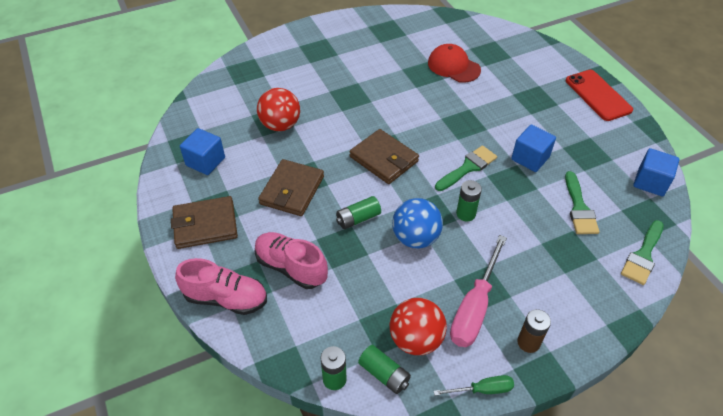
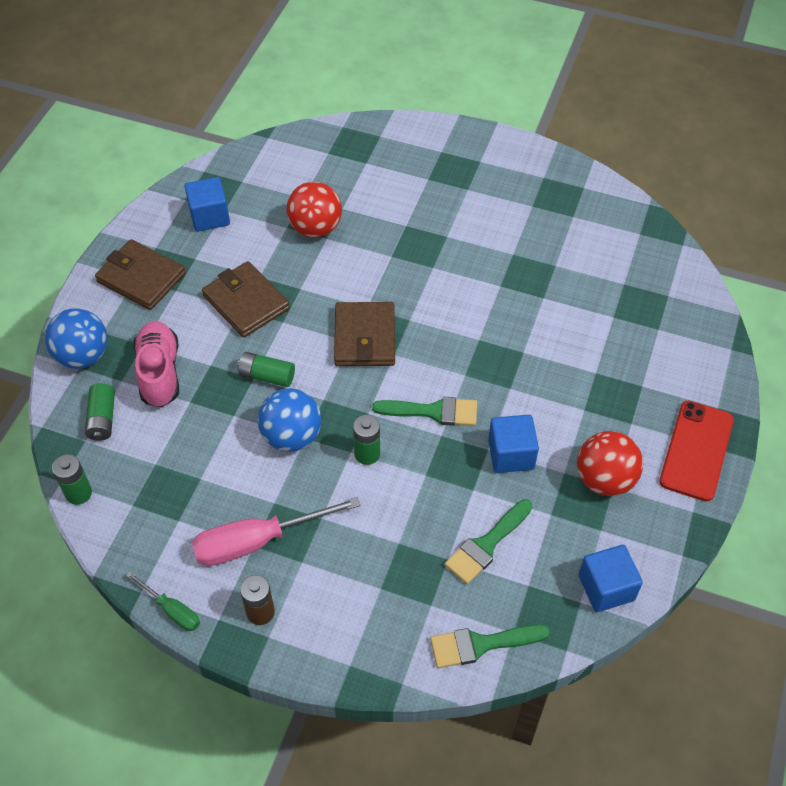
camera: 45 degrees right, 5 degrees up
pink shoe [175,258,267,315] -> blue ball [45,308,107,369]
brown wallet [258,159,324,216] -> brown wallet turned 75 degrees clockwise [202,261,290,338]
green battery [358,345,411,394] -> green battery moved to [85,383,115,441]
red ball [390,298,447,355] -> red ball moved to [577,431,643,496]
red cap [428,44,481,83] -> none

